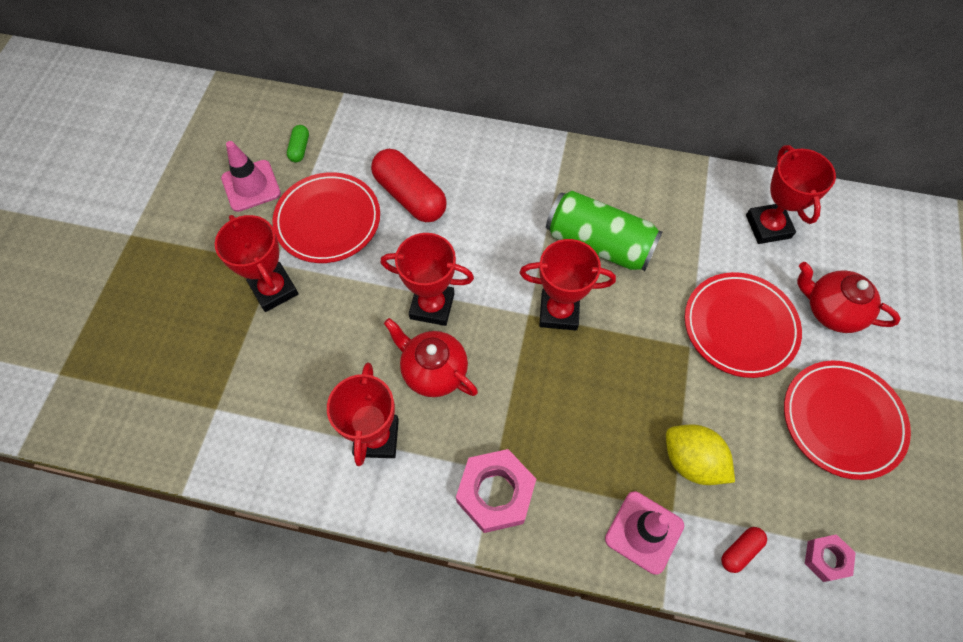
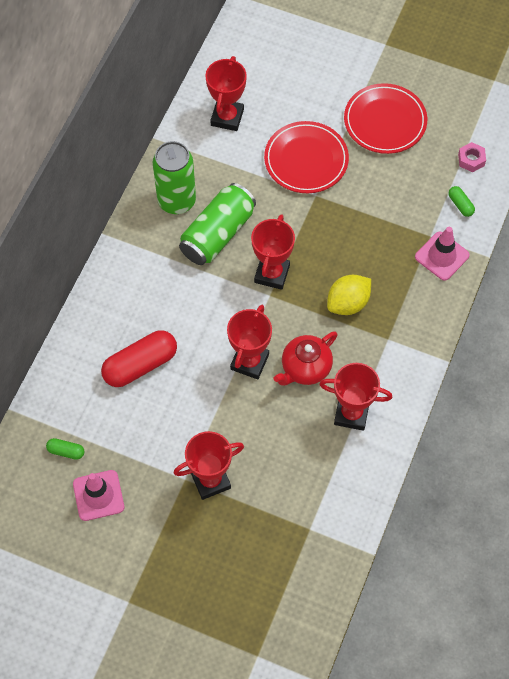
camera: 80 degrees left, 0 degrees up
red plate [273,172,380,263] -> none
pink nut [456,449,536,533] -> none
yellow lemon [666,424,735,485] -> yellow lemon moved to [327,275,371,315]
red capsule [721,527,767,573] -> green capsule [448,186,475,217]
red trophy [746,145,836,244] -> red trophy turned 75 degrees counterclockwise [205,56,247,131]
red teapot [797,262,901,333] -> none
none -> green can [153,141,196,214]

